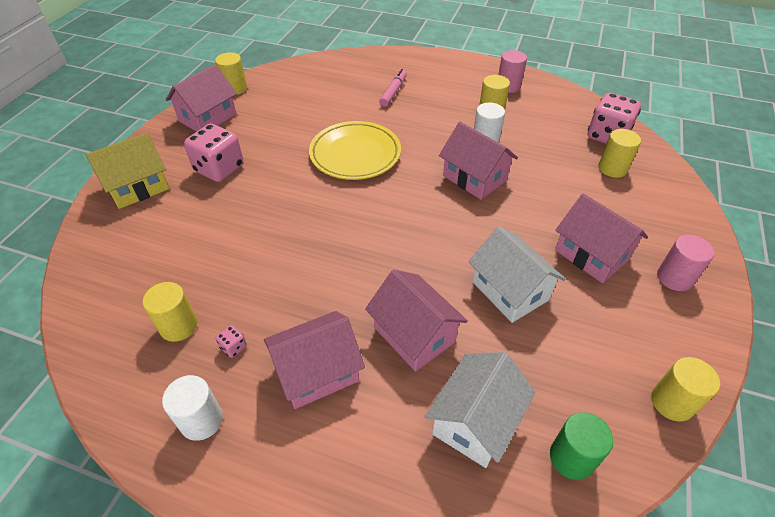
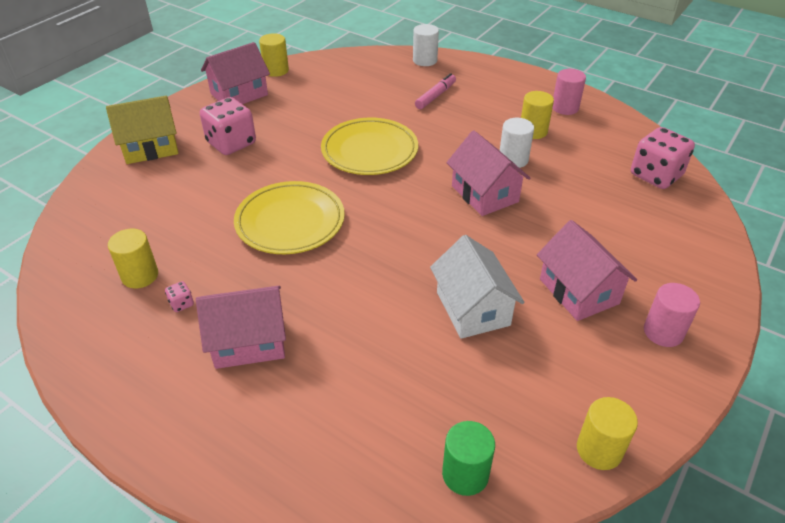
camera: 15 degrees right, 5 degrees down
white cylinder [162,375,223,441] -> white cylinder moved to [413,24,439,66]
pink house [365,270,468,371] -> none
white house [425,352,535,468] -> none
yellow cylinder [598,129,641,178] -> none
none -> yellow plate [234,181,345,254]

